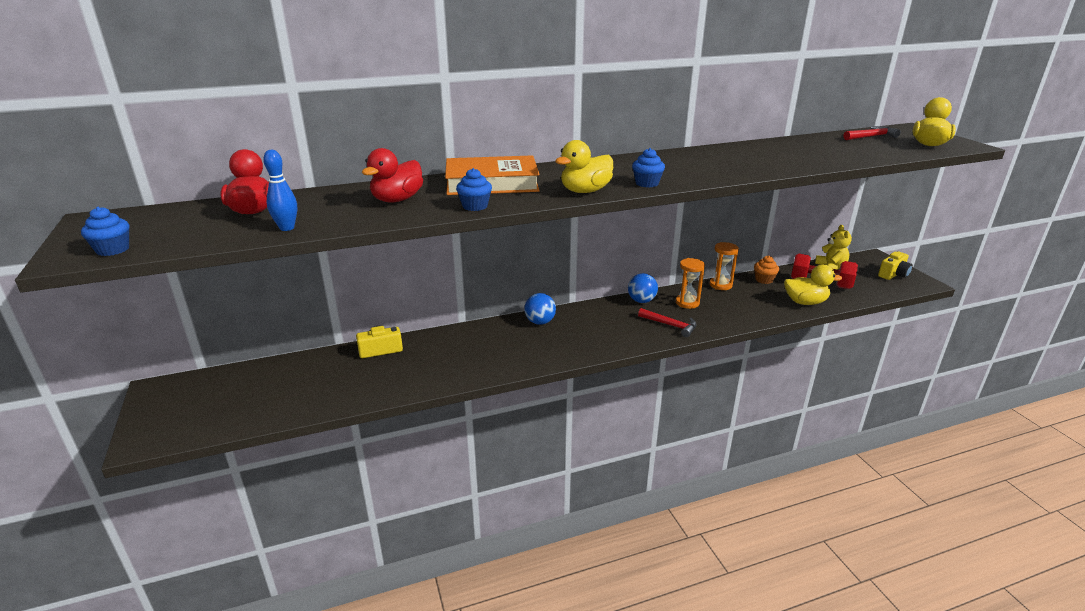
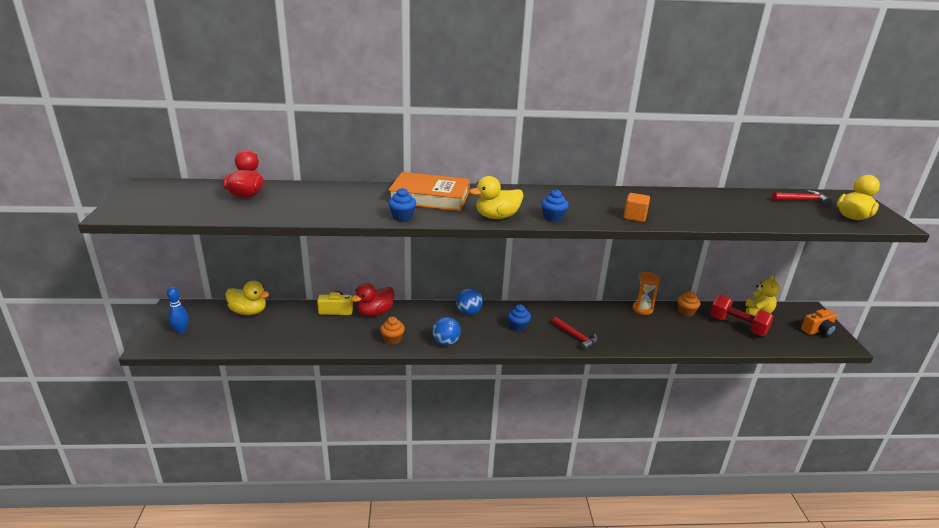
camera: 15 degrees right, 0 degrees up
blue cupcake [81,207,129,256] -> blue cupcake moved to [508,304,531,331]
blue bowling pin [263,150,297,231] -> blue bowling pin moved to [167,287,188,334]
red duck [362,148,423,202] -> red duck moved to [351,283,394,316]
blue ball [628,273,658,303] -> blue ball moved to [432,317,461,345]
orange hourglass [676,258,705,309] -> none
yellow duck [784,265,842,305] -> yellow duck moved to [225,281,269,315]
yellow camera [878,251,913,280] -> orange camera [801,309,837,336]
none -> orange cupcake [380,317,405,345]
none -> orange cube [623,193,650,222]

